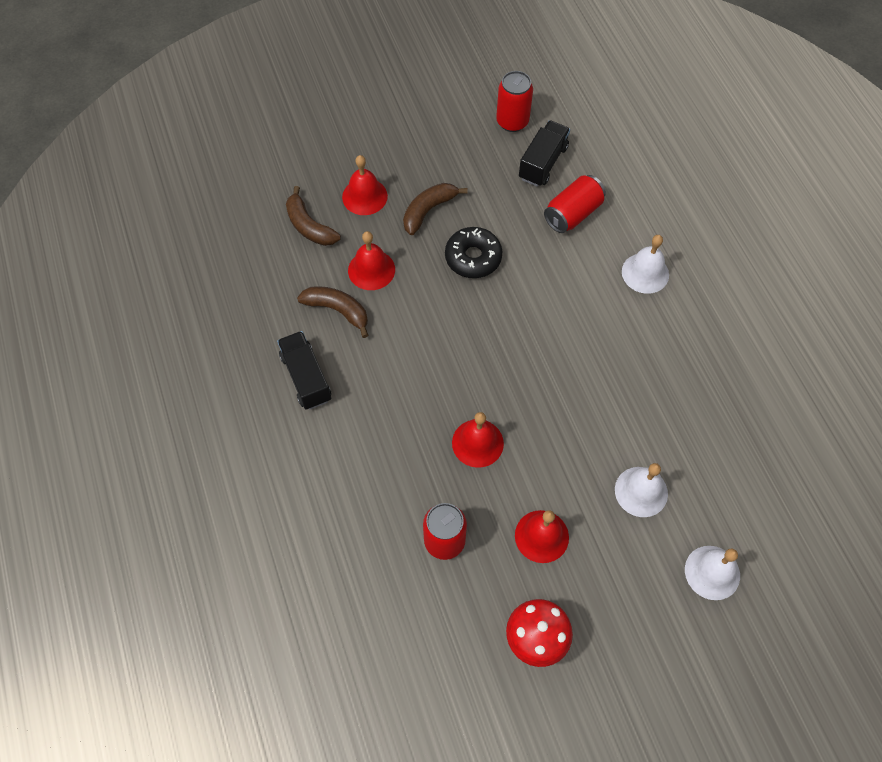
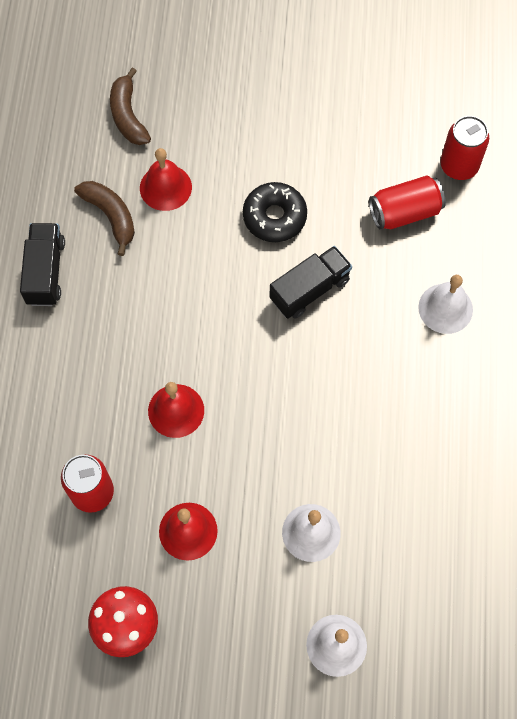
camera: 25 degrees right, 5 degrees up
red bell [342,155,388,215] -> none
brown banana [403,183,468,235] -> none
red can [496,71,533,132] -> red can moved to [440,116,489,180]
black truck [519,120,570,187] -> black truck moved to [270,246,352,319]

